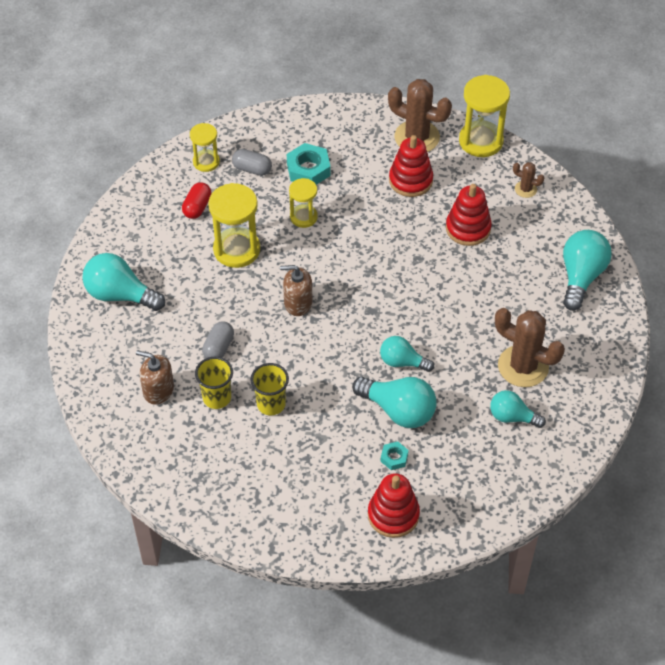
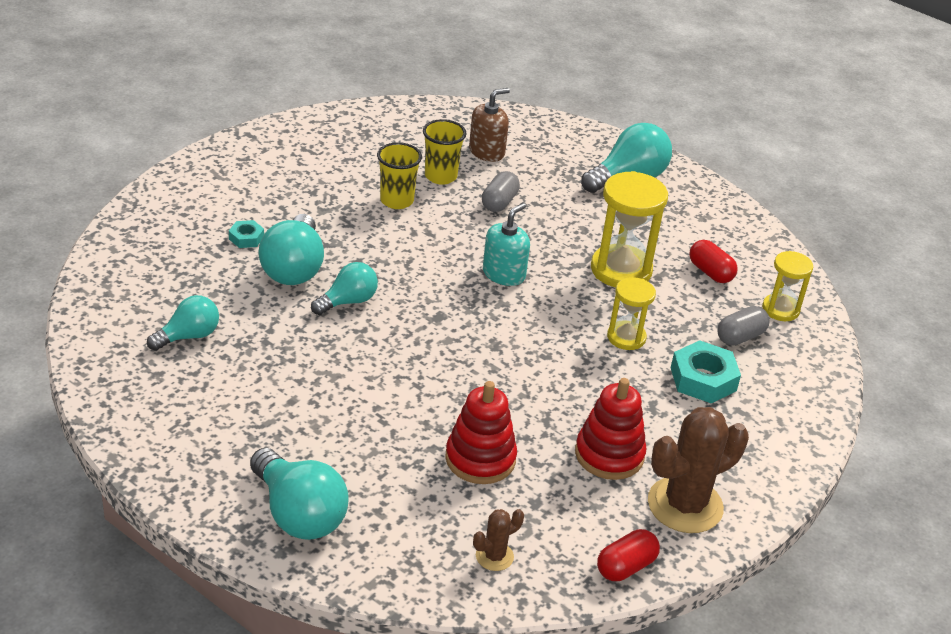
camera: 120 degrees right, 15 degrees down
grey capsule [202,321,234,358] -> grey capsule turned 60 degrees clockwise [482,171,520,212]
brown soap dispenser [280,265,313,316] -> turquoise soap dispenser [483,203,530,286]
turquoise light bulb [352,377,437,428] -> turquoise light bulb turned 60 degrees counterclockwise [258,214,324,285]
red stacking toy [368,473,420,538] -> none
yellow hourglass [459,75,510,157] -> red capsule [597,529,660,581]
brown cactus [495,308,565,387] -> none

